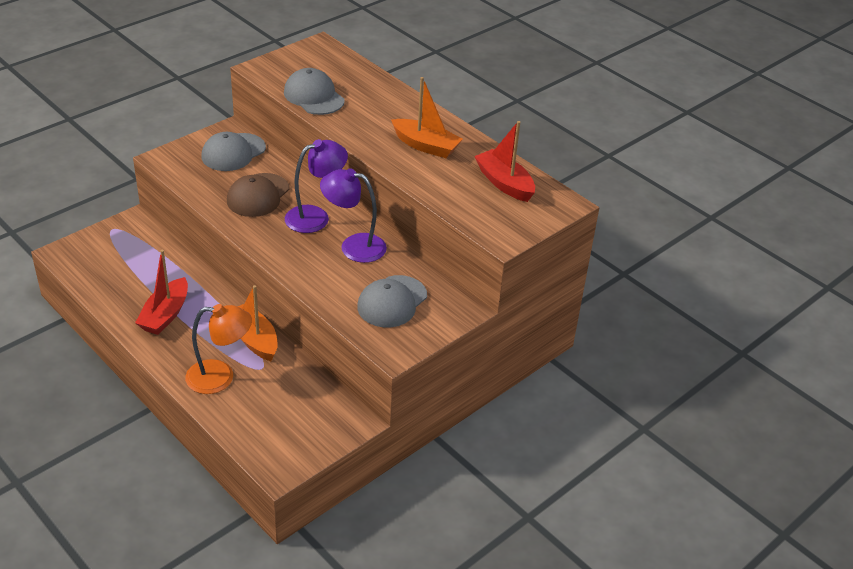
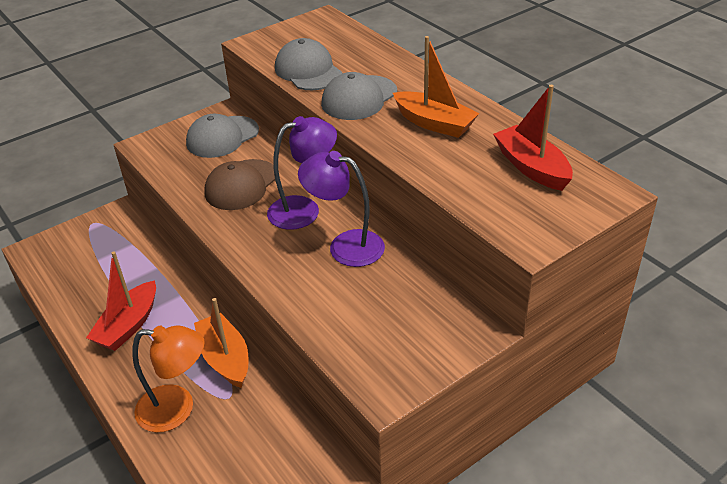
camera: 10 degrees right, 0 degrees up
grey cap [357,275,427,327] -> grey cap moved to [321,72,397,120]

